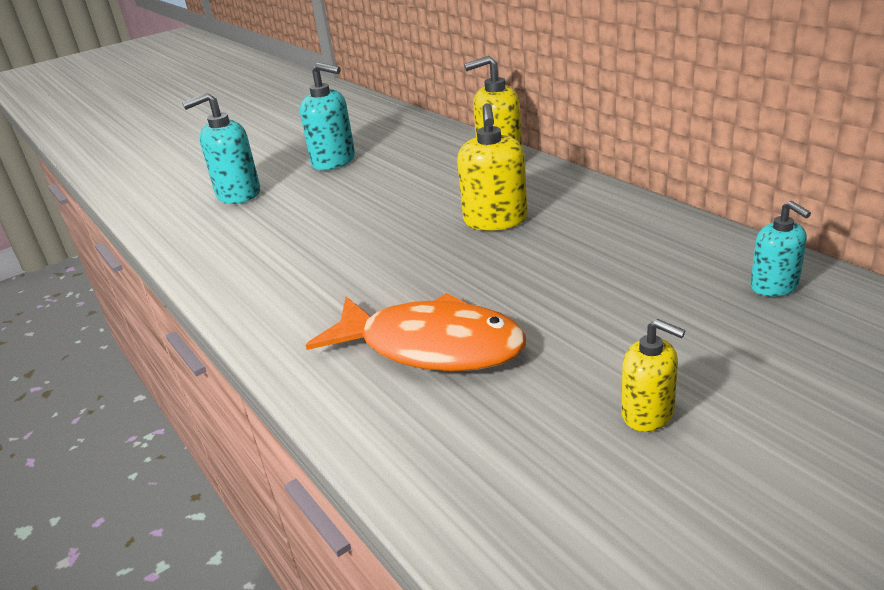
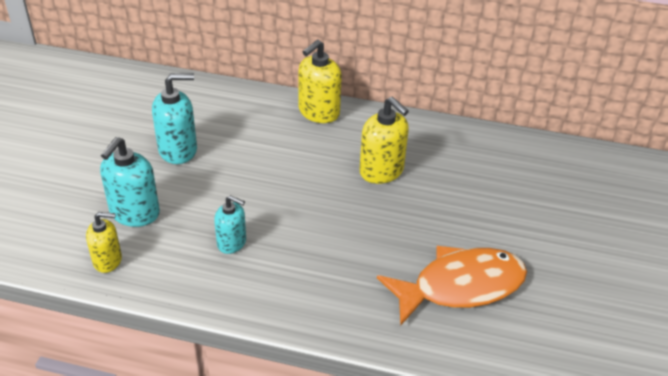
camera: 45 degrees left, 10 degrees up
yellow soap dispenser [621,319,685,432] -> yellow soap dispenser moved to [86,212,122,273]
turquoise soap dispenser [750,201,811,297] -> turquoise soap dispenser moved to [214,195,246,254]

